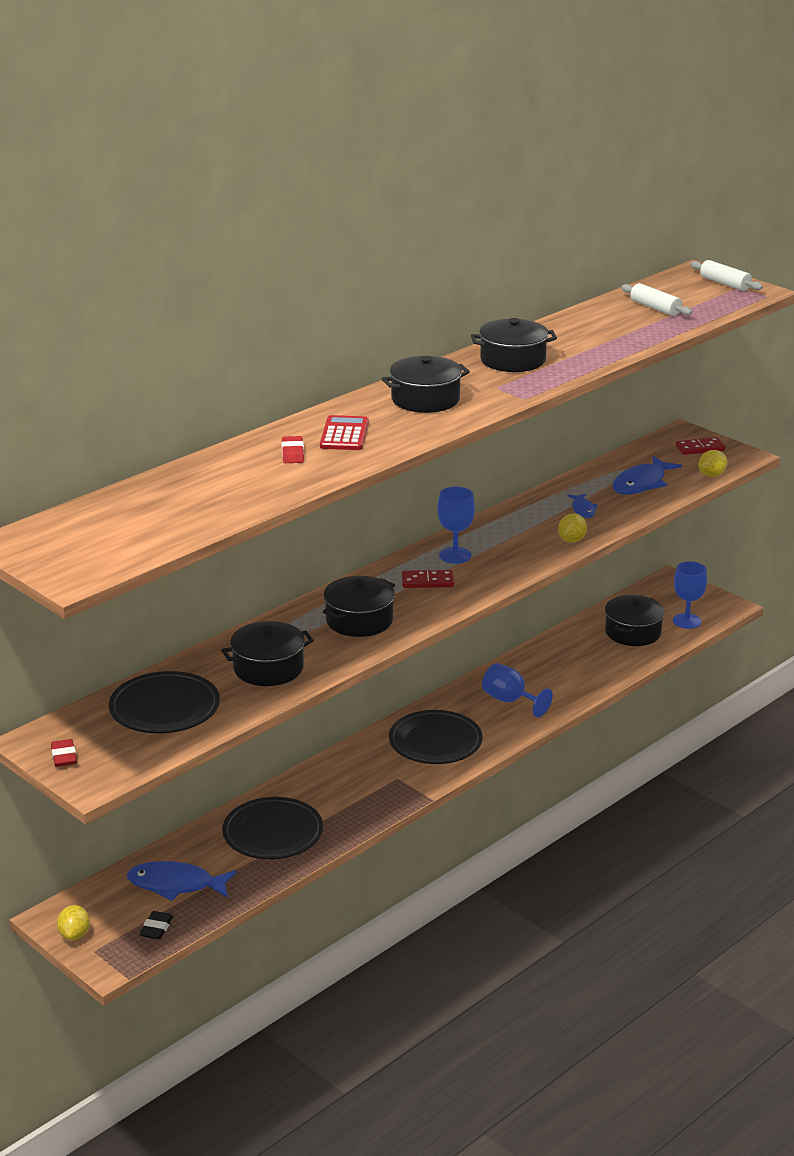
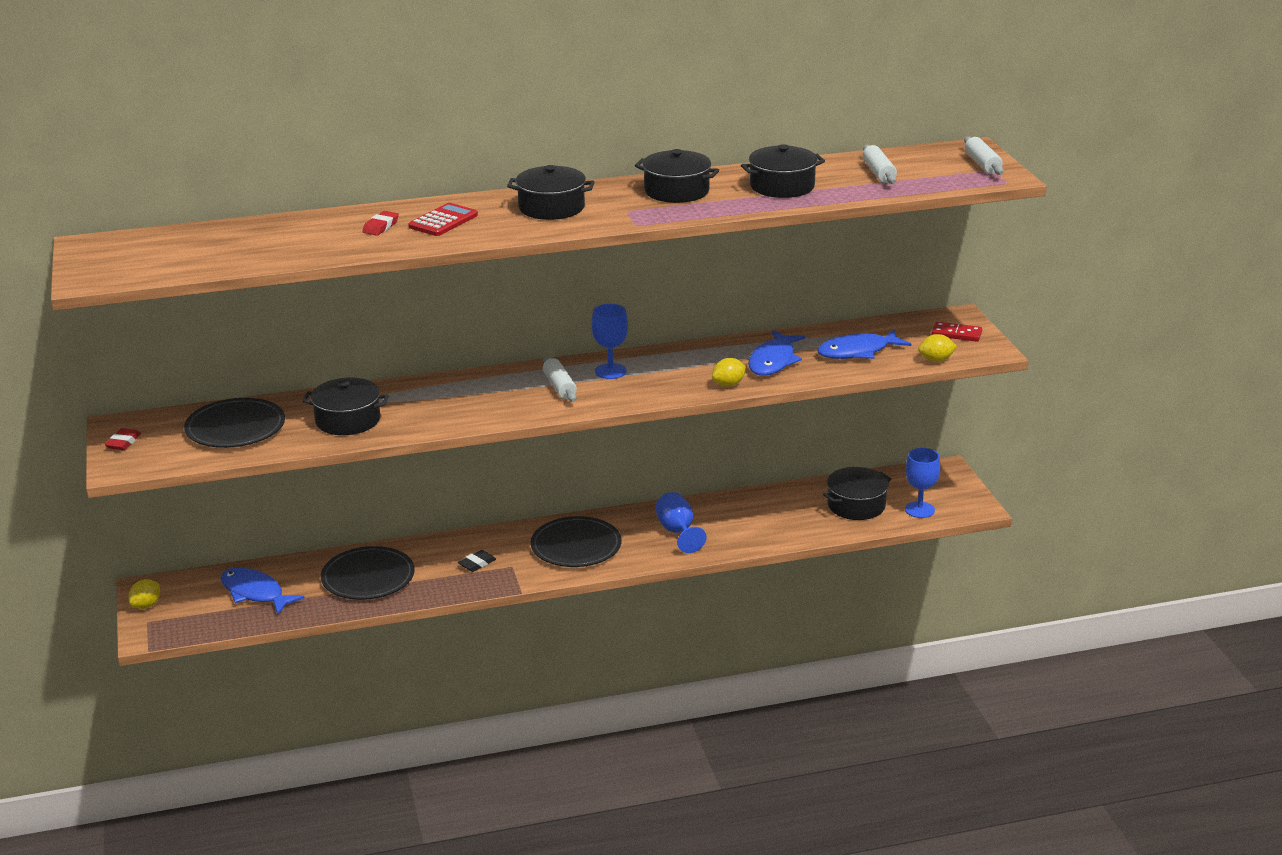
camera: 30 degrees right, 0 degrees up
black eraser [139,911,173,939] -> black eraser moved to [458,550,496,572]
black pot [323,576,395,637] -> black pot moved to [741,144,825,198]
red domino [402,570,454,588] -> white rolling pin [543,356,577,402]
blue fish [568,494,598,518] -> blue fish [748,330,805,376], size x1.84

